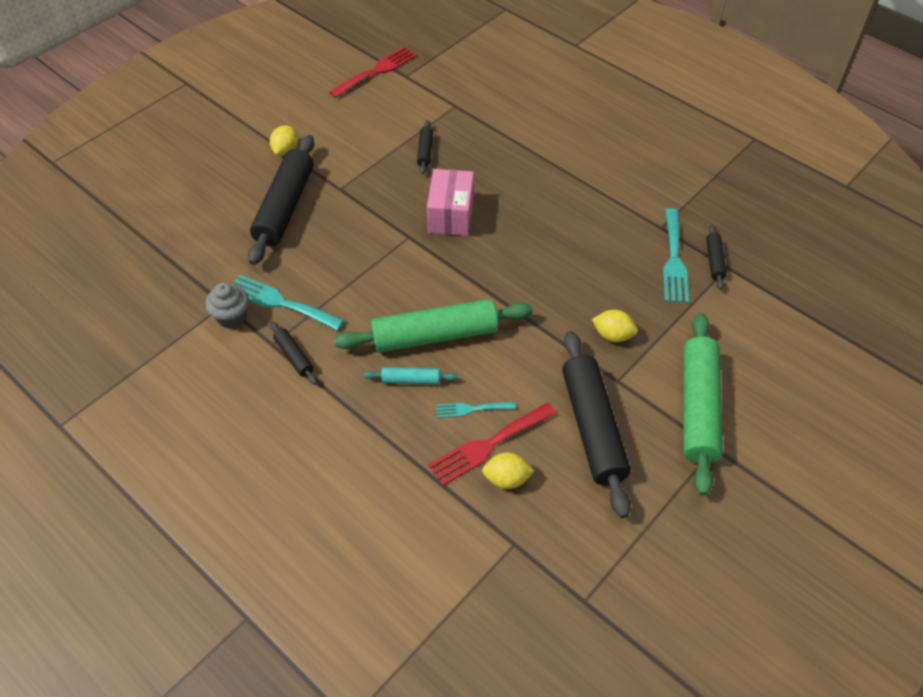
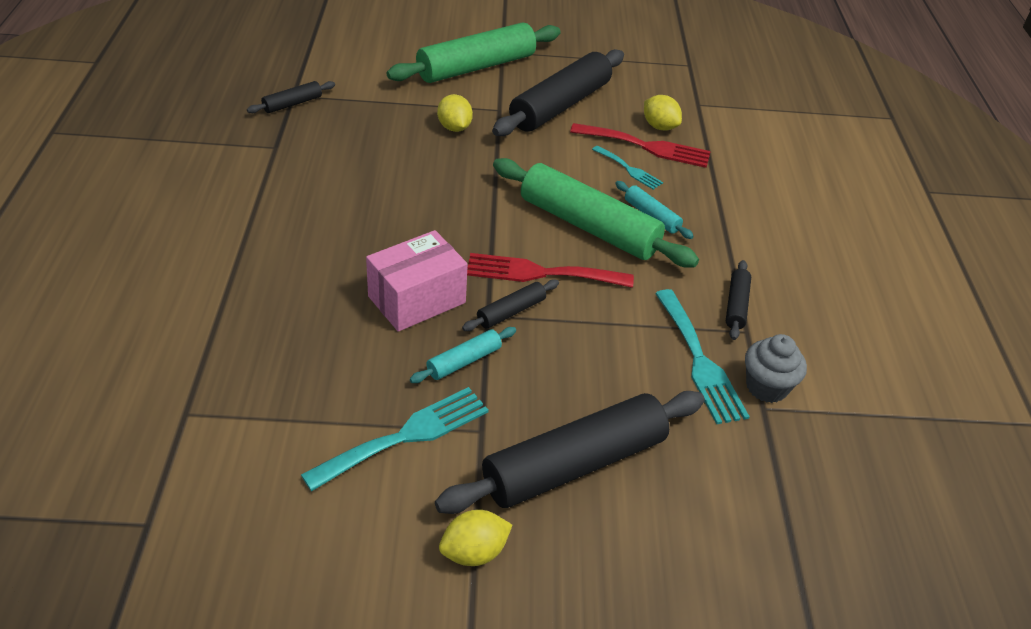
camera: 135 degrees left, 10 degrees down
red fork [329,47,417,98] -> red fork moved to [467,253,634,288]
black rolling pin [417,120,433,174] -> black rolling pin moved to [462,280,559,331]
turquoise fork [663,208,689,303] -> turquoise fork moved to [301,387,489,491]
none -> turquoise rolling pin [410,327,516,383]

